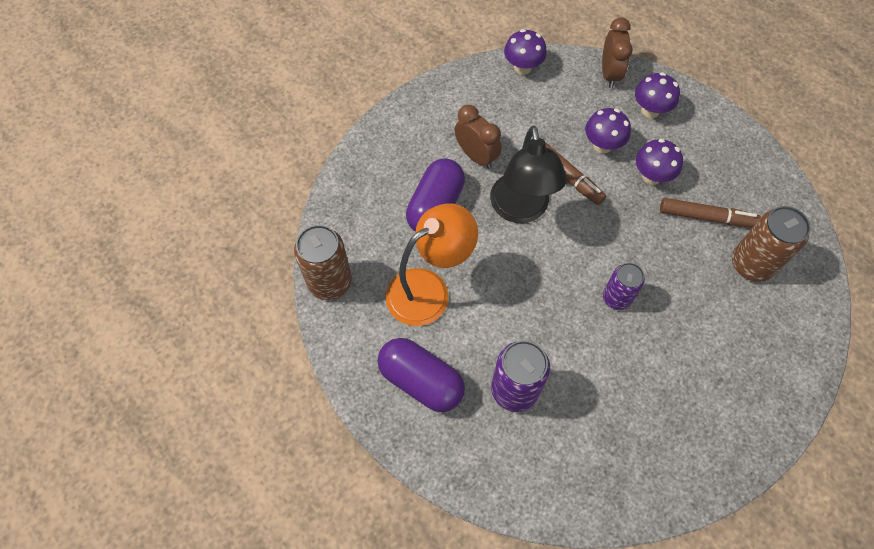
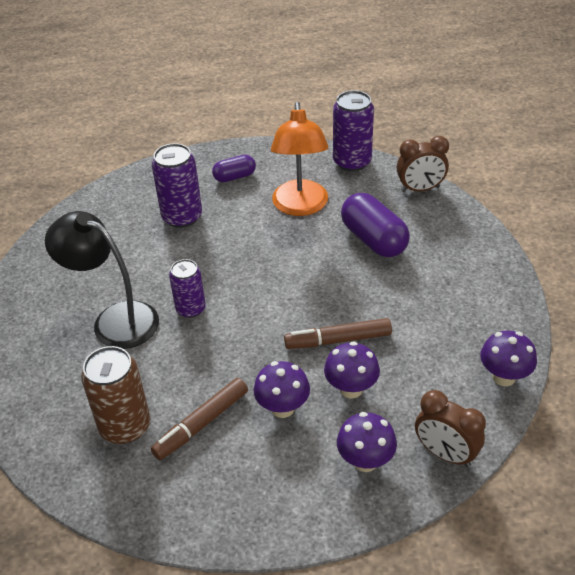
camera: 125 degrees right, 20 degrees down
brown can [294,225,352,300] -> purple can [333,90,374,171]
purple capsule [378,338,465,412] -> purple capsule [212,155,256,182], size x0.58
brown clock [455,105,502,169] -> brown clock moved to [397,136,449,192]
black lamp [490,125,567,223] -> black lamp moved to [45,211,159,349]

